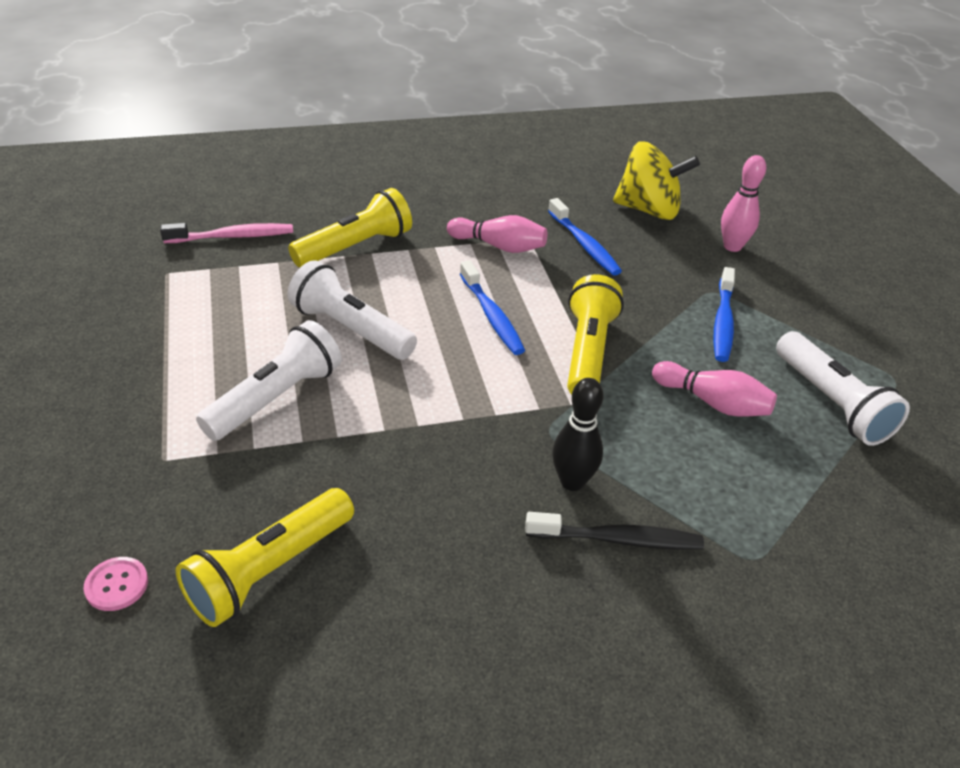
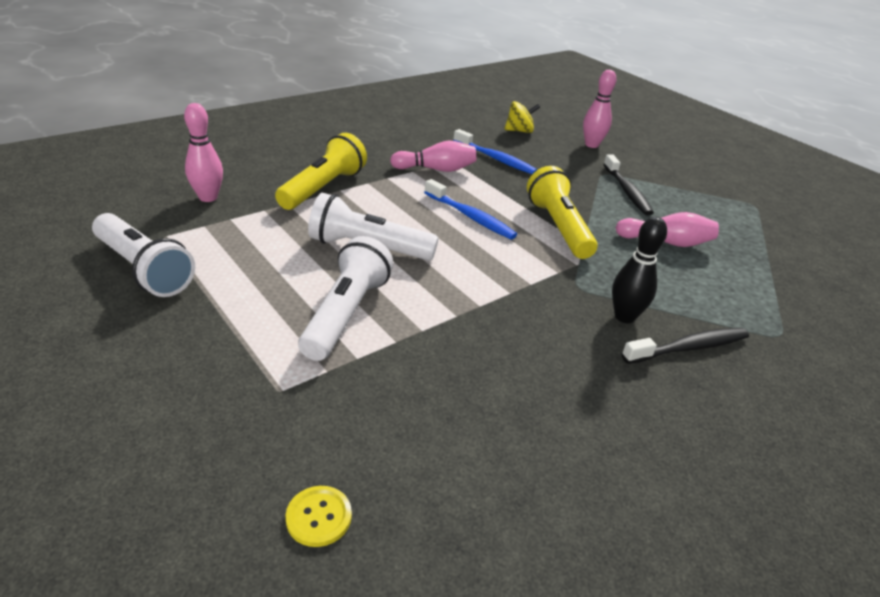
camera: 25 degrees left, 5 degrees down
pink button [83,557,148,611] -> yellow button [286,486,352,547]
pink toothbrush [160,223,293,243] -> pink bowling pin [184,103,223,202]
yellow flashlight [176,488,354,627] -> none
yellow spinning top [613,141,700,220] -> yellow spinning top [504,101,540,133], size x0.57
blue toothbrush [714,267,735,362] -> black toothbrush [603,154,654,215]
white flashlight [776,331,910,446] -> white flashlight moved to [92,213,195,297]

